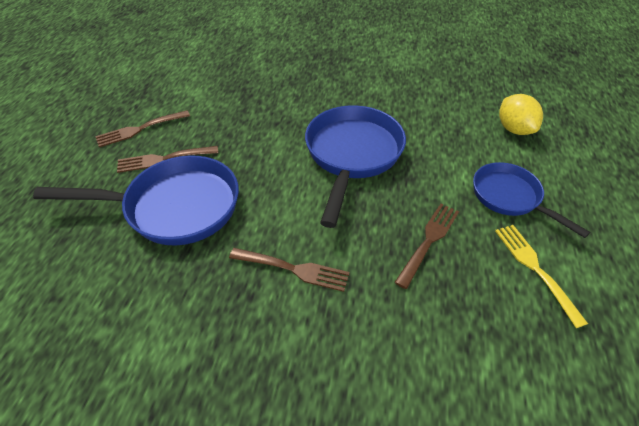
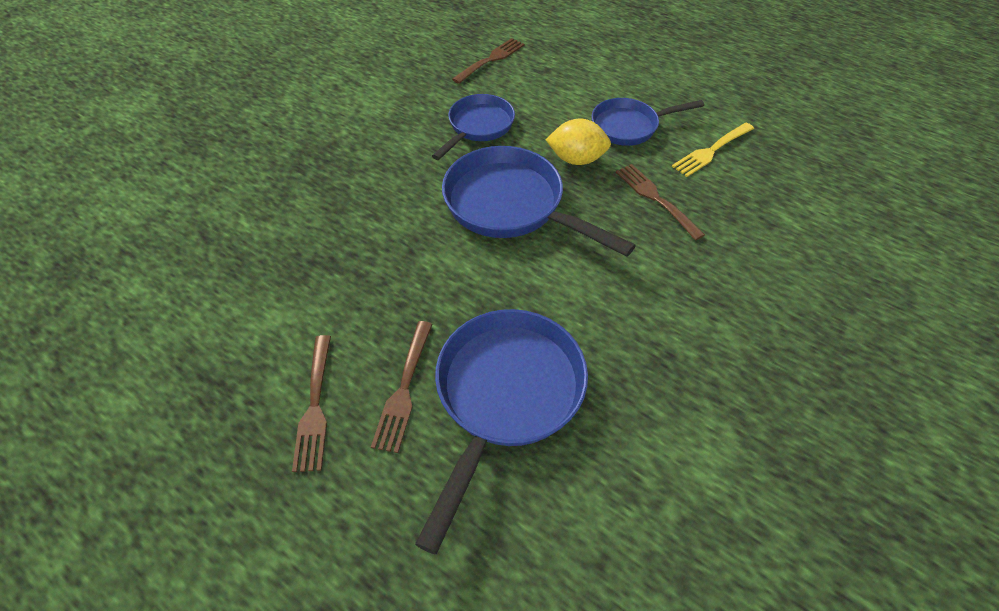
camera: 65 degrees left, 5 degrees up
brown fork [229,248,350,292] -> brown fork moved to [452,38,525,84]
yellow fork [495,225,588,328] -> yellow fork turned 45 degrees counterclockwise [672,123,754,177]
yellow lemon [499,94,543,135] -> yellow lemon moved to [546,119,611,165]
none -> blue pan [432,94,515,160]

